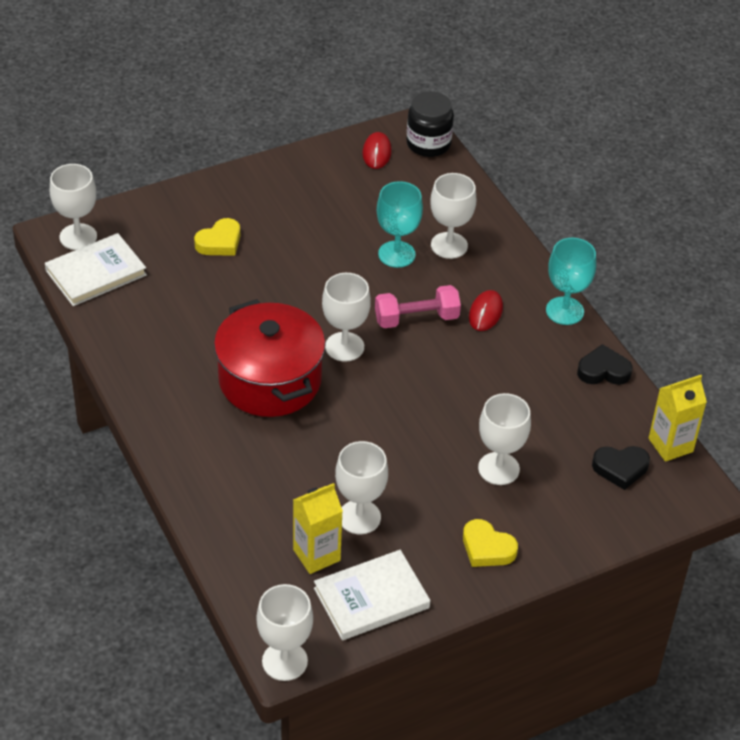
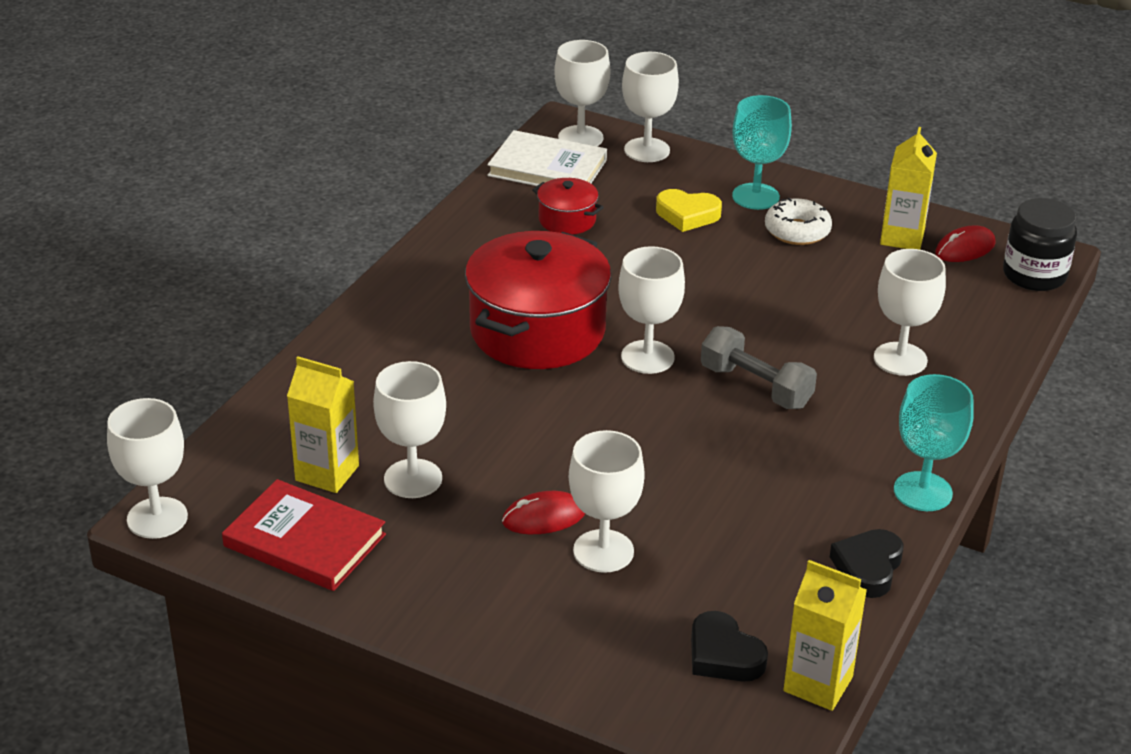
camera: 55 degrees right, 10 degrees down
white book [314,550,430,640] -> red book [222,479,386,591]
pink dumbbell [375,285,461,328] -> grey dumbbell [701,326,817,409]
turquoise goblet [377,181,423,268] -> turquoise goblet moved to [732,95,792,210]
yellow heart [463,519,518,567] -> none
red mouse [469,290,503,331] -> red mouse moved to [502,491,585,534]
black heart [577,344,633,385] -> black heart turned 120 degrees counterclockwise [830,529,904,598]
none -> red pot [532,178,604,235]
none -> white goblet [622,52,679,162]
none -> white donut [765,198,832,245]
none -> yellow carton [880,127,937,250]

